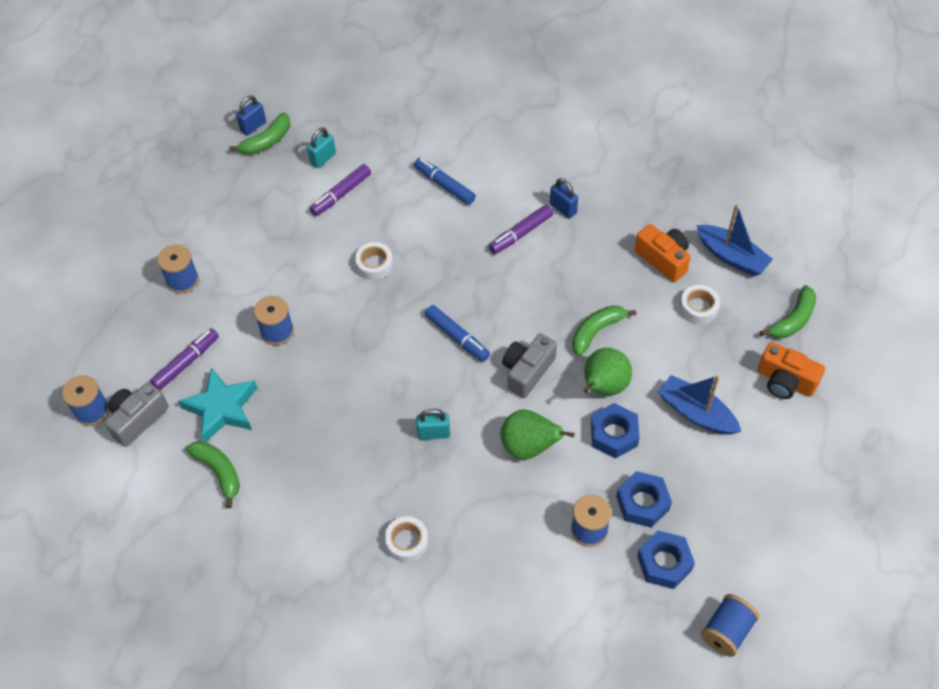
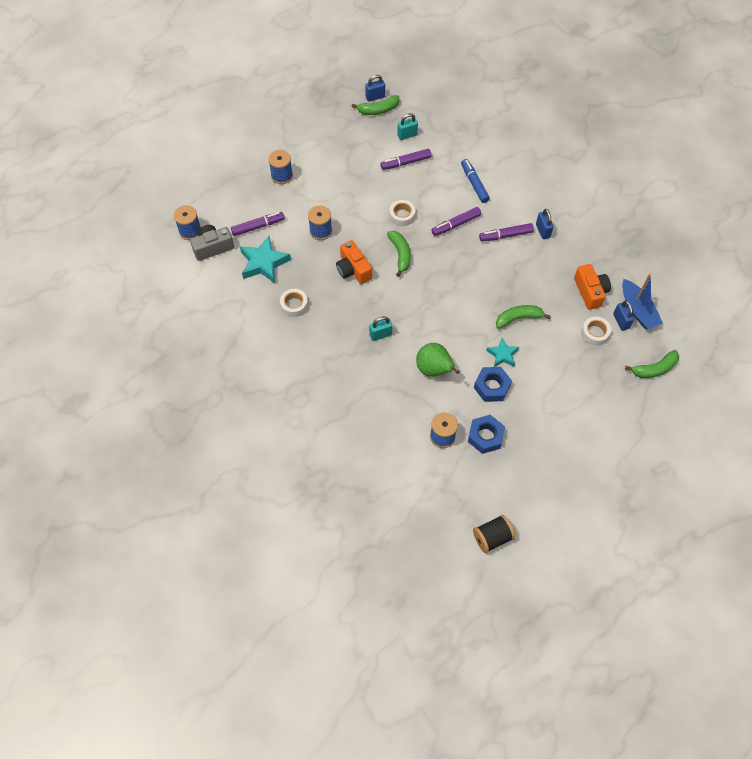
camera: 25 degrees right, 5 degrees up
green banana [186,441,240,508] -> green banana moved to [387,231,411,277]
white tape [385,516,428,562] -> white tape moved to [280,289,308,317]
turquoise padlock [416,409,450,440] -> turquoise padlock turned 45 degrees counterclockwise [369,316,392,341]
blue marker [425,305,490,362] -> none
grey camera [502,333,557,398] -> none
green pear [584,348,632,396] -> turquoise star [486,338,519,367]
blue nut [637,531,695,589] -> none
blue boat [658,375,741,435] -> none
blue spool [701,594,759,657] -> black spool [473,515,515,553]
orange camera [757,342,825,399] -> orange camera moved to [336,240,372,284]
none -> purple marker [431,207,481,236]
none -> blue padlock [613,300,634,331]

